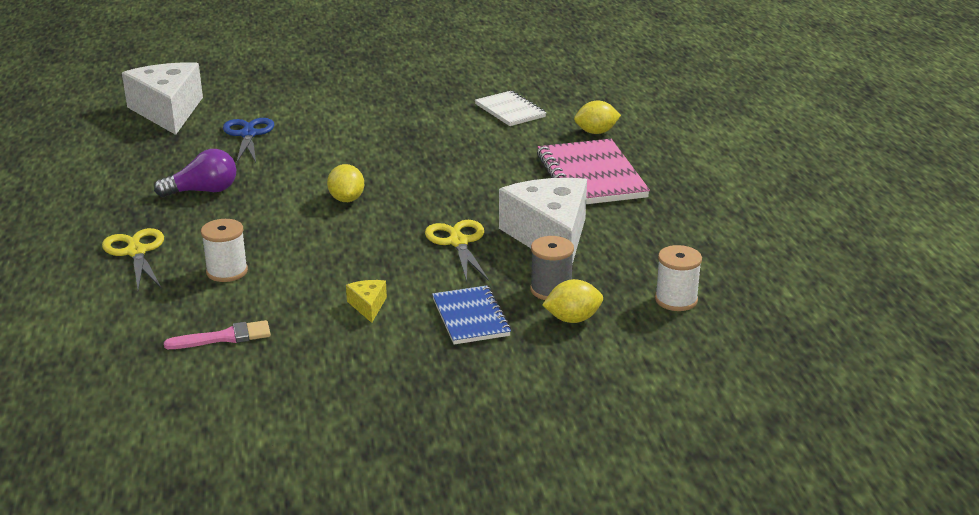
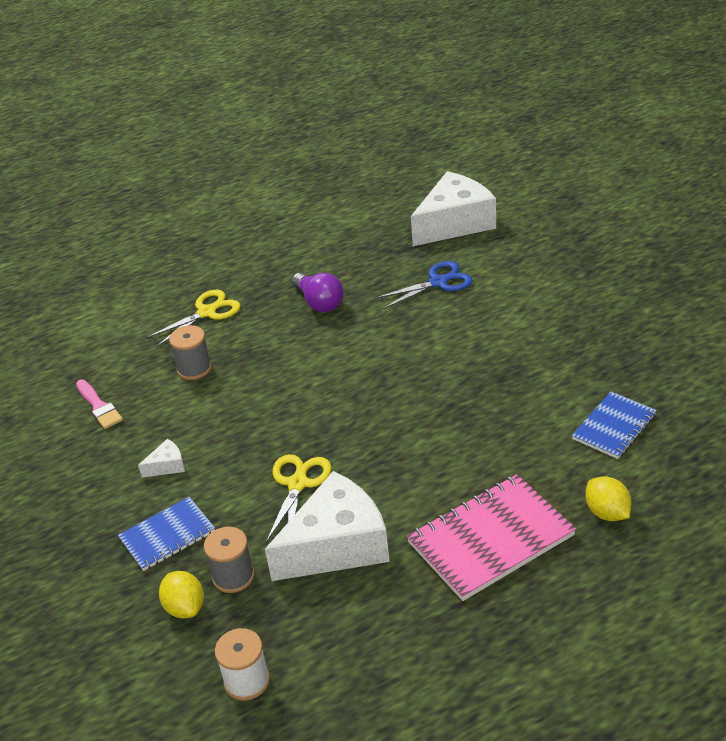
camera: 75 degrees right, 10 degrees up
white spool [201,219,248,282] -> grey spool [169,325,212,380]
yellow lemon [327,164,364,202] -> none
yellow cheese [346,280,387,323] -> white cheese [138,439,185,478]
yellow scissors [425,220,489,282] -> yellow scissors turned 45 degrees counterclockwise [266,454,331,543]
white notebook [475,91,546,126] -> blue notebook [572,392,657,459]

